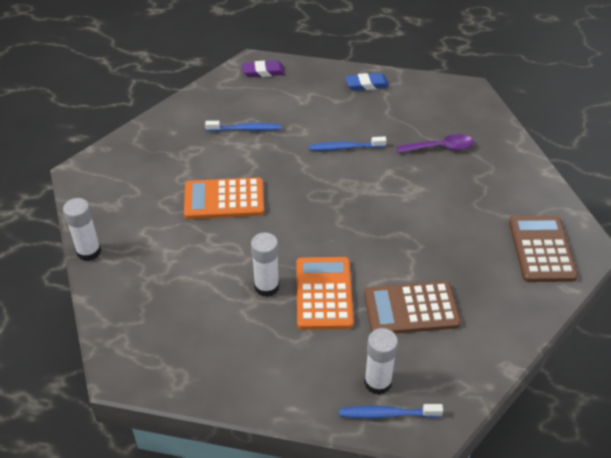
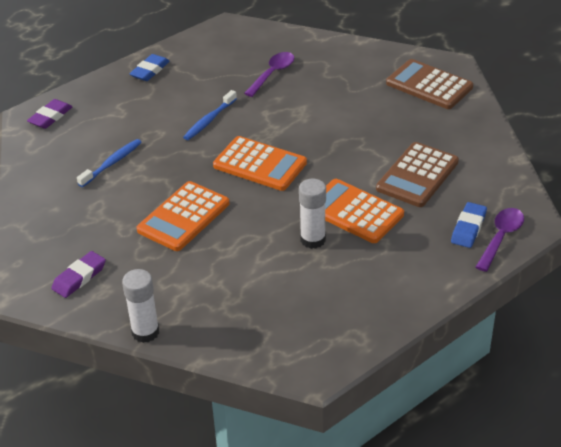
camera: 50 degrees left, 5 degrees down
blue toothbrush [339,404,443,418] -> purple spoon [476,208,524,272]
white glue stick [364,328,398,395] -> blue eraser [451,202,487,248]
none -> purple eraser [51,251,106,298]
none -> orange calculator [213,136,307,191]

